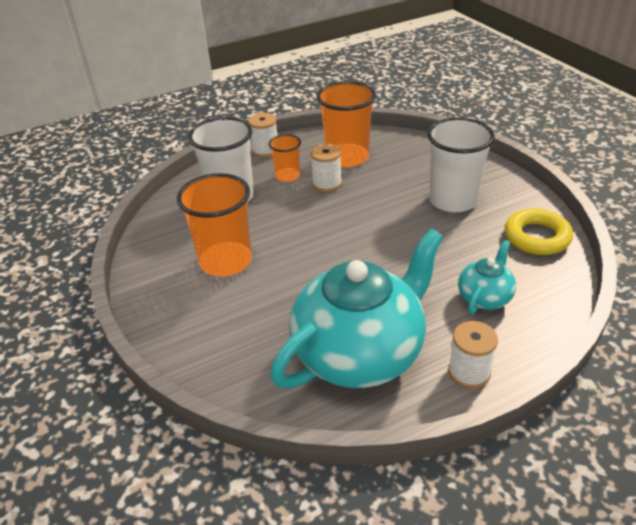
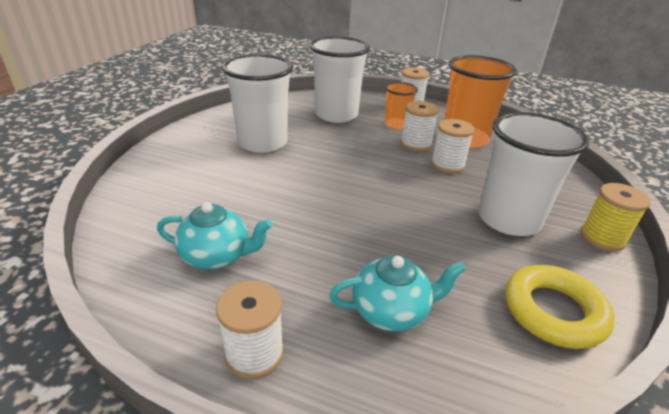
camera: 45 degrees right, 5 degrees down
orange cup [177,173,252,277] -> white cup [222,54,293,153]
turquoise teapot [270,229,443,388] -> turquoise teapot [157,202,272,270], size x0.46
none -> white spool [431,119,475,173]
none -> yellow spool [580,183,651,252]

